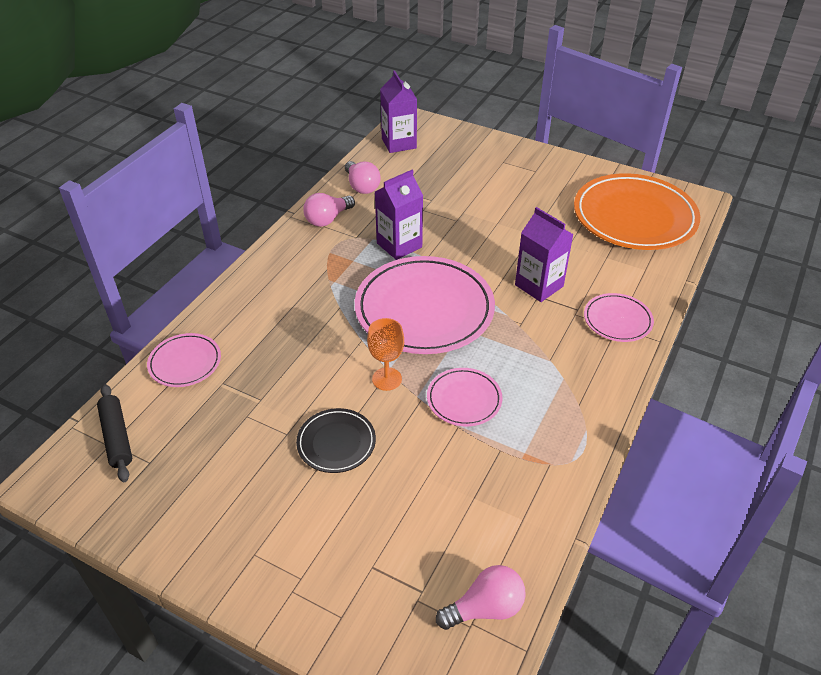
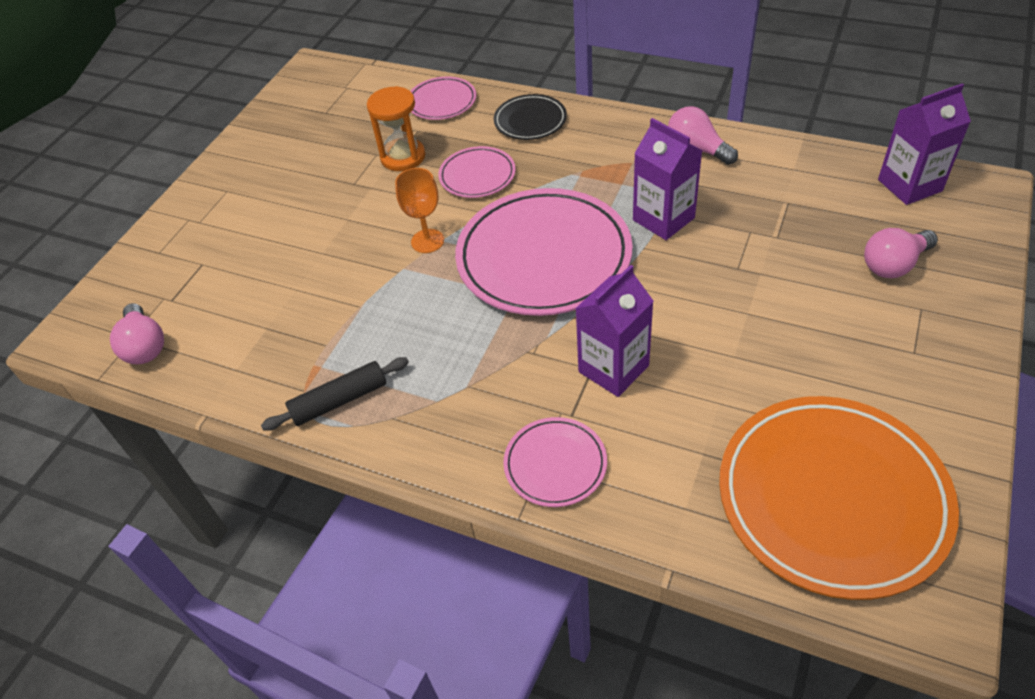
camera: 90 degrees right, 5 degrees up
black rolling pin [97,384,132,482] -> black rolling pin moved to [261,357,409,431]
black plate [296,408,376,473] -> black plate moved to [494,94,567,140]
pink light bulb [345,161,381,194] -> pink light bulb moved to [864,228,938,278]
pink plate [427,368,502,427] -> pink plate moved to [438,146,516,198]
none -> orange hourglass [367,86,425,171]

